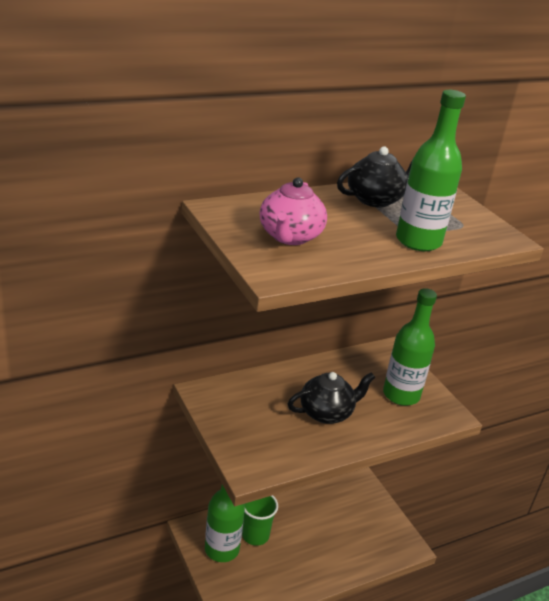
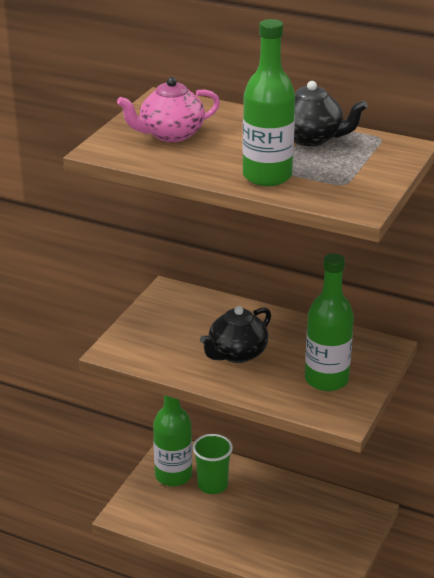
camera: 55 degrees right, 0 degrees up
black teapot [288,372,375,424] -> black teapot turned 105 degrees clockwise [200,306,271,363]

